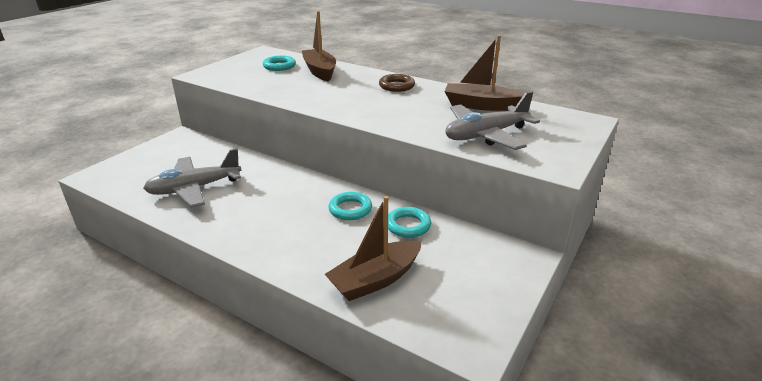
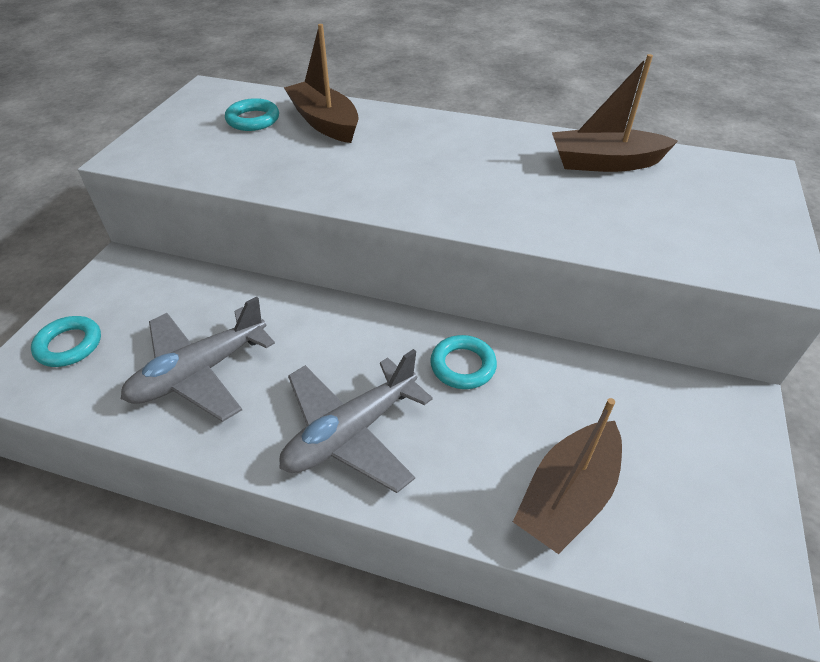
camera: 15 degrees left, 15 degrees up
brown ring [379,74,415,92] -> none
turquoise ring [388,207,431,238] -> turquoise ring moved to [31,316,101,367]
grey plane [445,91,540,150] -> grey plane moved to [279,349,433,493]

